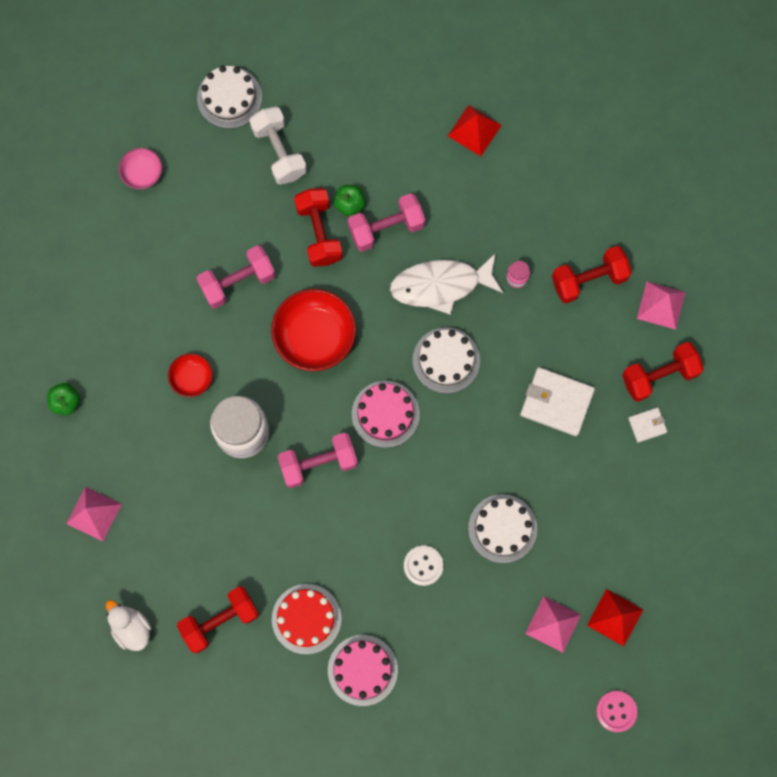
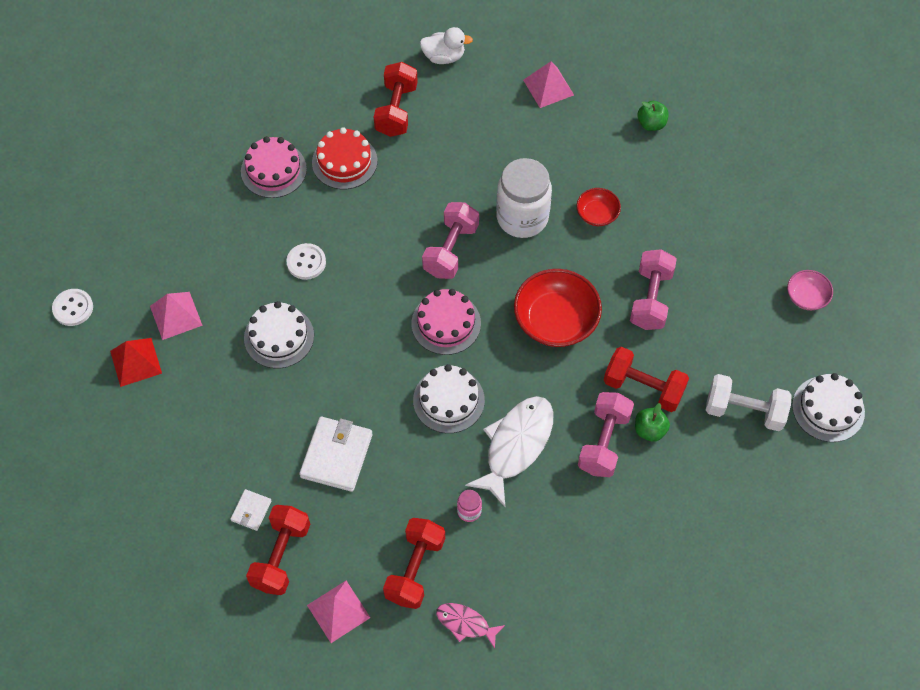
camera: 130 degrees right, 15 degrees down
red pyramid [448,105,502,156] -> none
white wallet [520,367,595,436] -> white wallet turned 45 degrees counterclockwise [299,417,373,492]
pink button [596,691,637,732] -> white button [52,289,93,326]
none -> pink fish [436,603,505,649]

